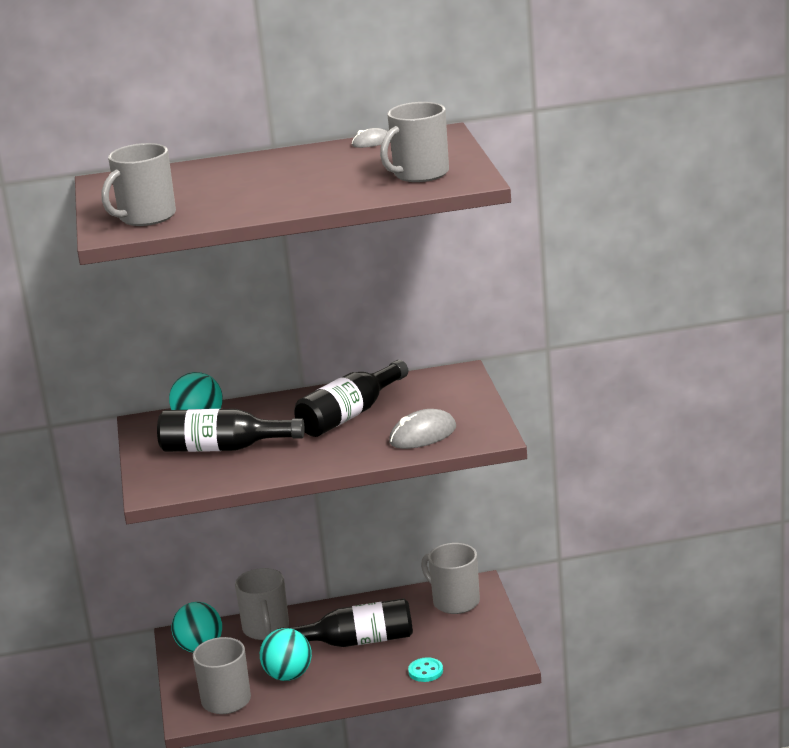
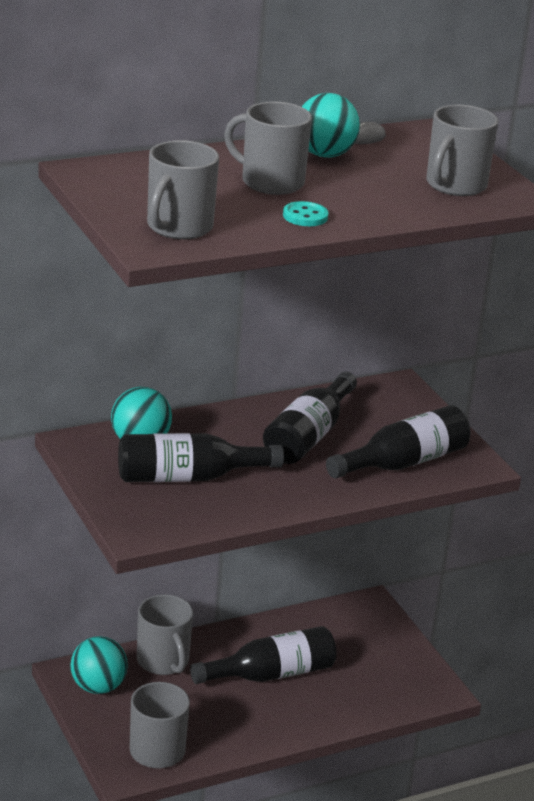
camera: 20 degrees left, 5 degrees up
turquoise ball [260,628,312,681] -> turquoise ball moved to [302,93,360,158]
grey mouse [389,409,456,449] -> black bottle [326,405,471,478]
turquoise button [408,657,443,682] -> turquoise button moved to [283,201,328,226]
grey mug [421,543,480,614] -> grey mug moved to [224,101,312,195]

